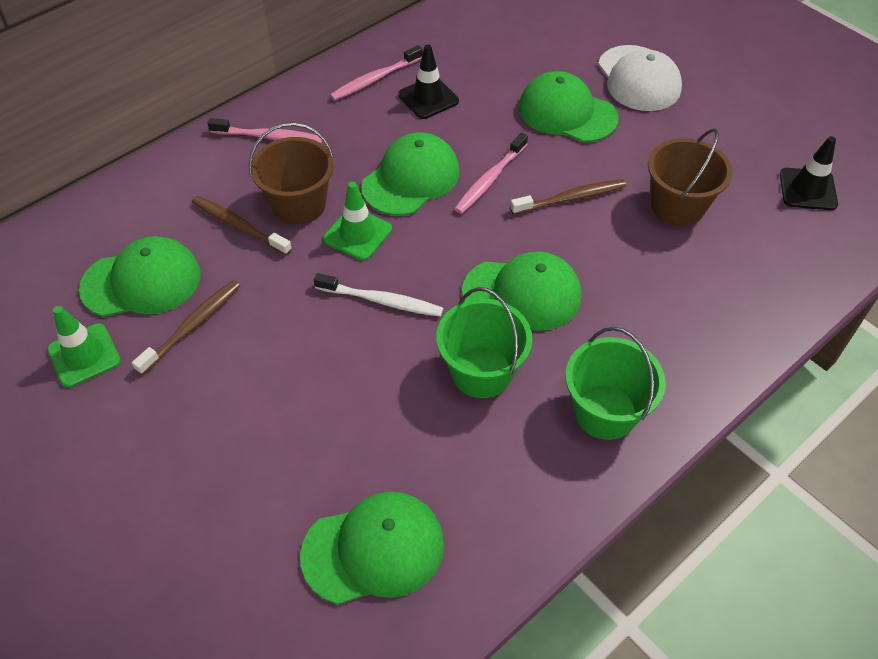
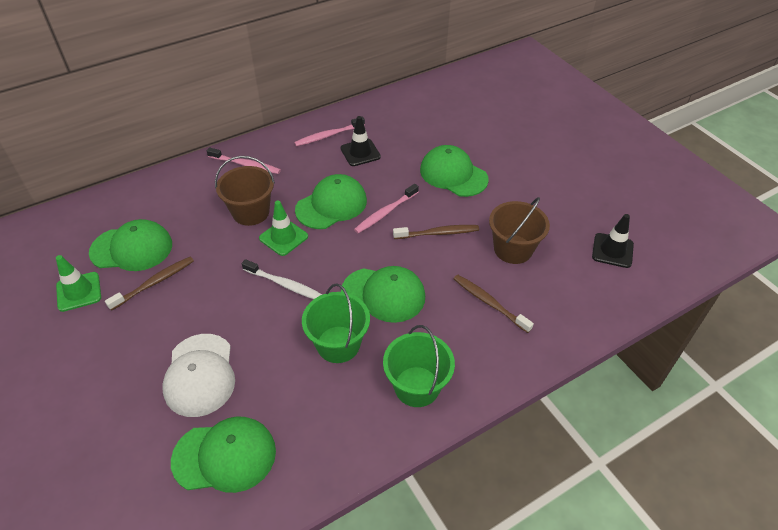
camera: 10 degrees right, 5 degrees down
brown toothbrush [192,196,292,256] -> brown toothbrush moved to [454,275,534,333]
white cap [598,45,682,111] -> white cap moved to [162,334,235,417]

